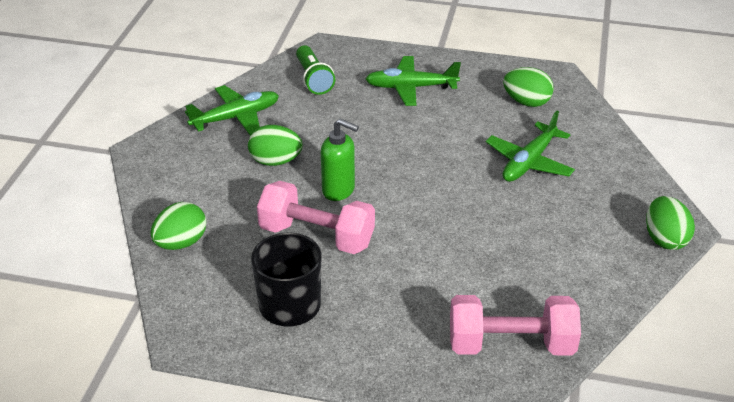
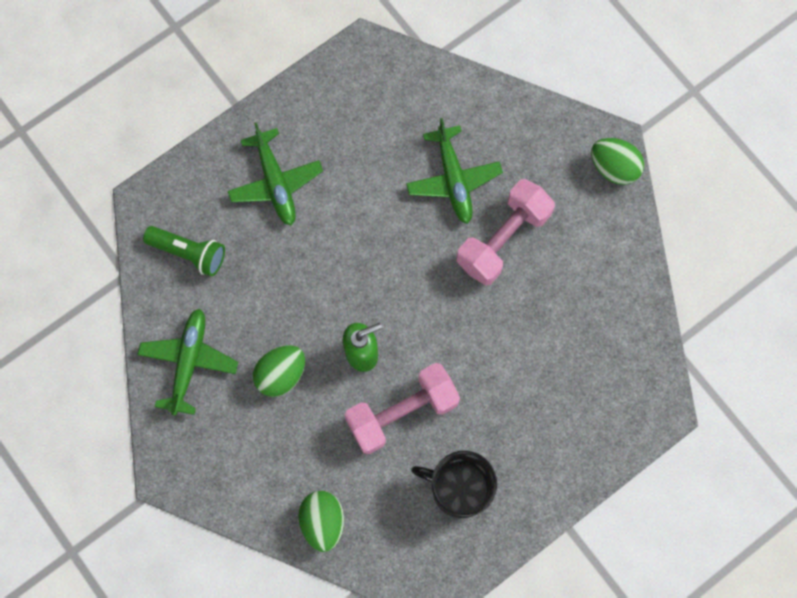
camera: 50 degrees left, 35 degrees up
green plane [365,56,461,106] -> green plane turned 60 degrees counterclockwise [228,123,323,225]
pink dumbbell [450,295,581,356] -> pink dumbbell moved to [457,179,555,285]
green egg [503,67,554,107] -> none

